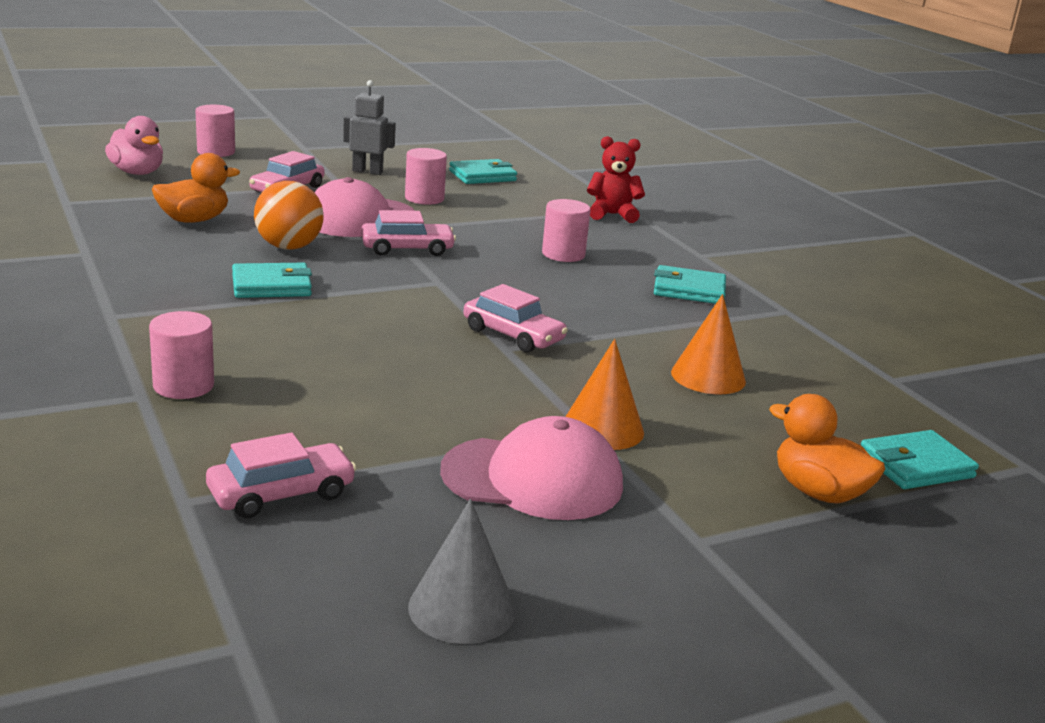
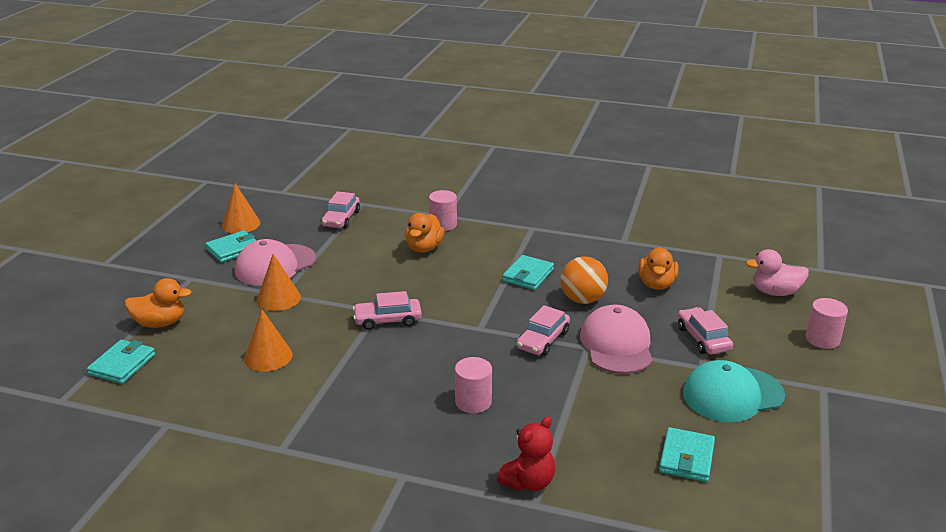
camera: 135 degrees right, 5 degrees up
grey robot [343,80,396,175] -> turquoise cap [683,360,785,422]
pink cylinder [405,148,447,205] -> none
grey cone [408,499,516,644] -> orange cone [222,183,260,233]
turquoise wallet [654,265,726,304] -> turquoise wallet moved to [205,231,256,263]
none -> orange duck [405,213,444,252]

